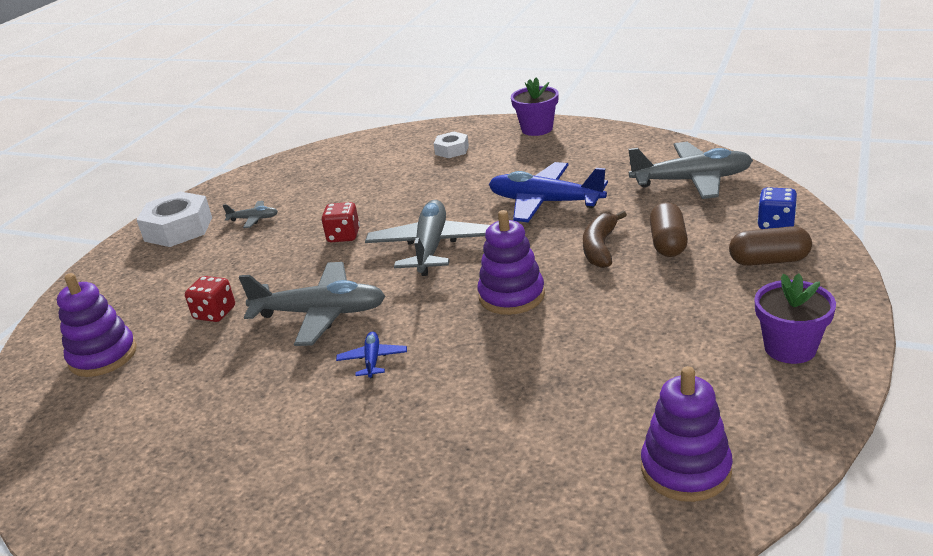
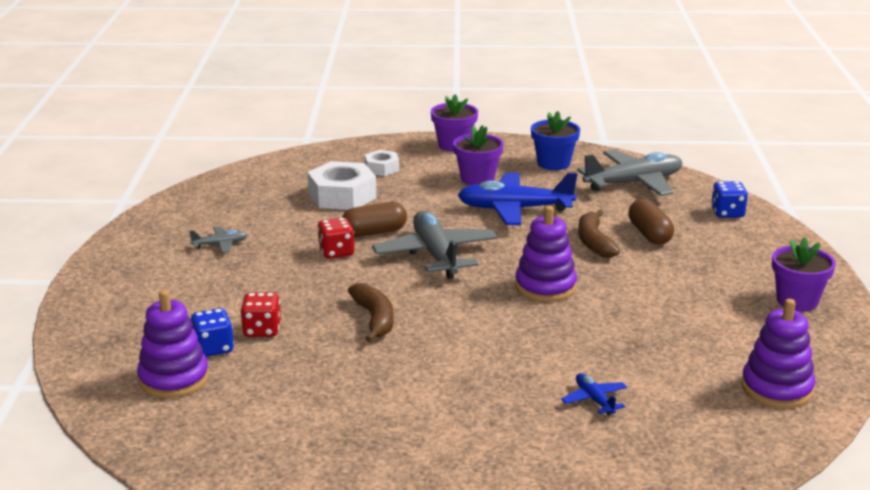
camera: 25 degrees left, 5 degrees down
white nut [137,192,212,247] -> white nut moved to [308,161,376,210]
grey plane [239,262,385,346] -> brown banana [348,283,394,342]
blue plane [336,332,407,378] -> blue plane moved to [561,373,627,416]
brown capsule [729,226,812,266] -> brown capsule moved to [342,202,407,237]
none -> blue dice [191,308,234,357]
none -> purple flower pot [453,125,504,185]
none -> blue flower pot [531,111,580,170]

